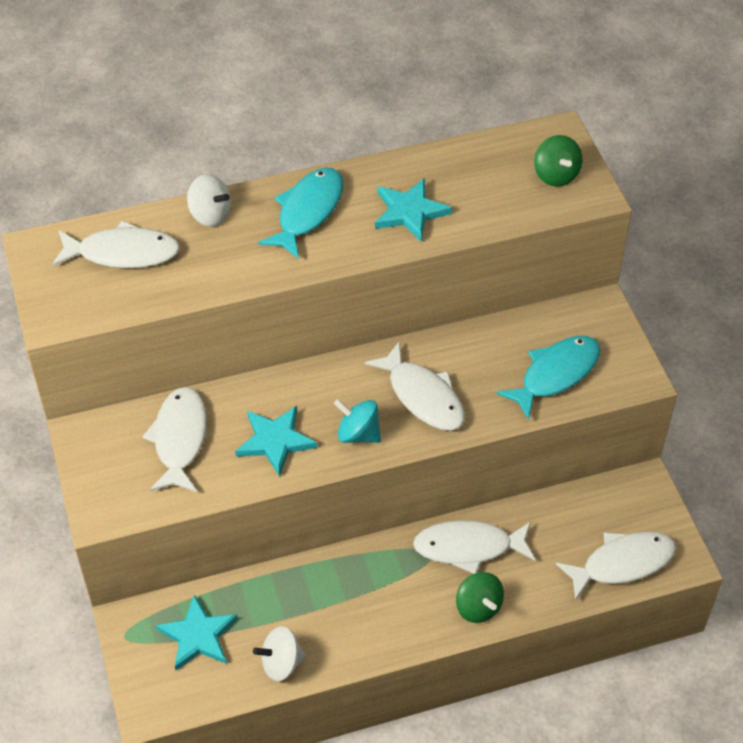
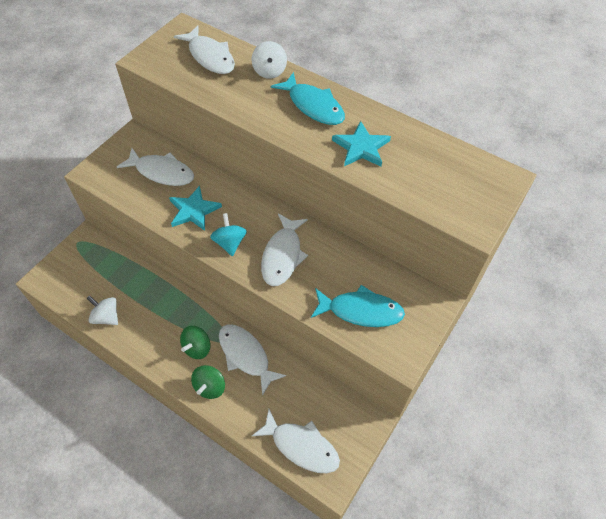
camera: 50 degrees right, 5 degrees up
white fish [142,387,207,492] -> white fish turned 60 degrees clockwise [117,148,194,186]
turquoise star [156,595,238,670] -> none
turquoise fish [258,168,343,259] -> turquoise fish turned 60 degrees clockwise [271,72,345,125]
green spinning top [534,135,582,187] -> green spinning top moved to [180,326,211,359]

